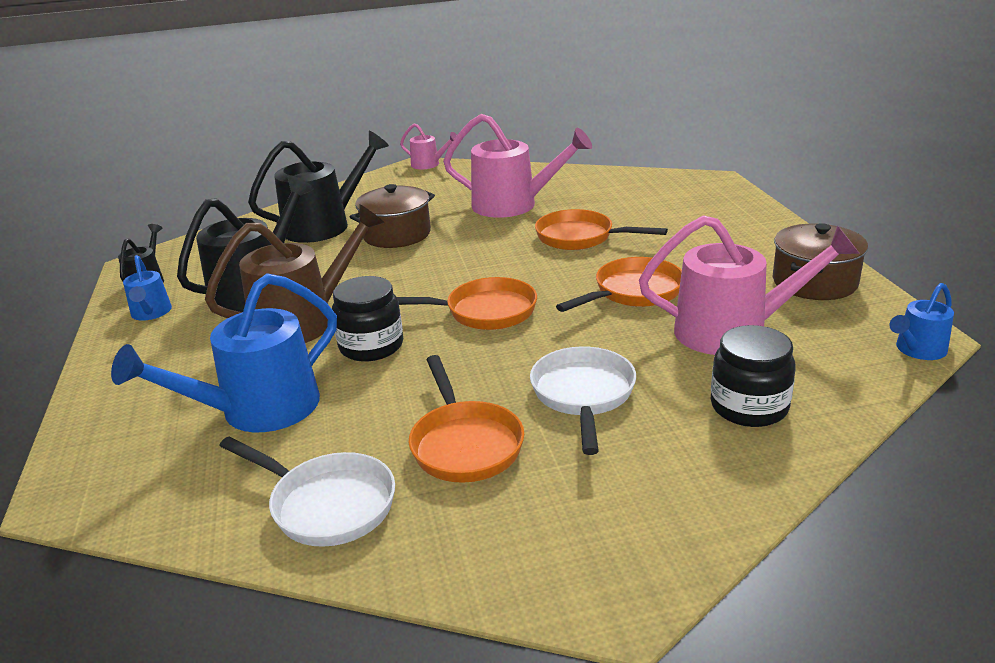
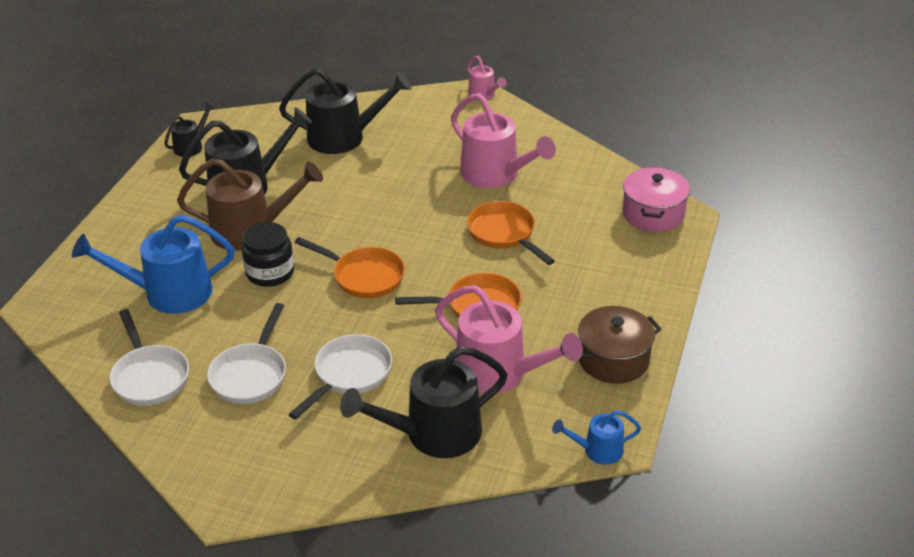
camera: 30 degrees right, 10 degrees up
blue watering can [123,255,172,321] -> none
brown pot [350,184,435,248] -> none
orange pan [408,355,524,483] -> white pan [207,303,286,404]
black jar [711,325,796,427] -> black watering can [340,346,508,458]
none -> pink pot [622,167,690,232]

